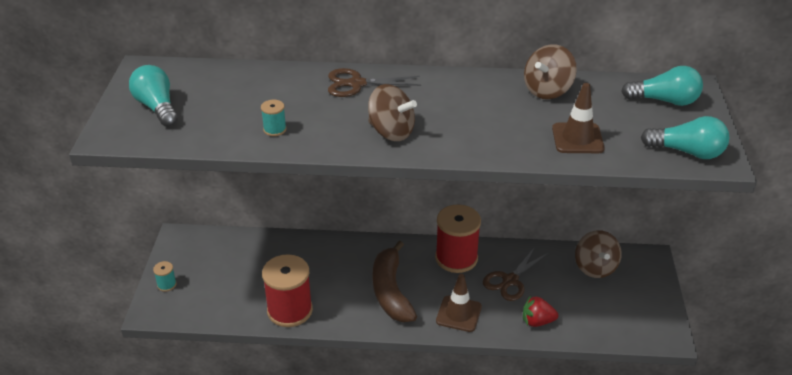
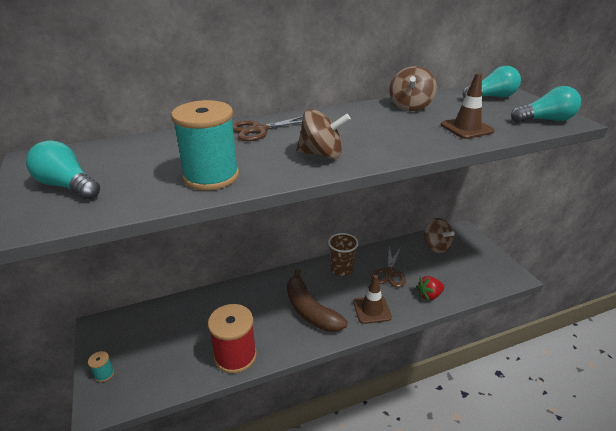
camera: 25 degrees left, 5 degrees down
turquoise spool [261,100,287,136] -> turquoise spool [171,100,239,190], size x2.31
red spool [435,205,481,273] -> brown cup [328,233,358,276]

